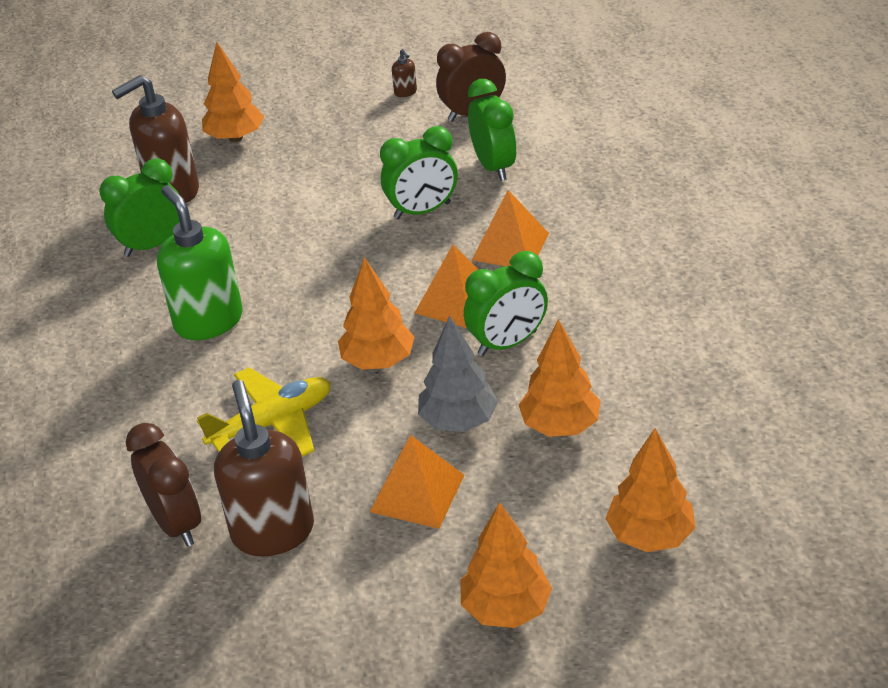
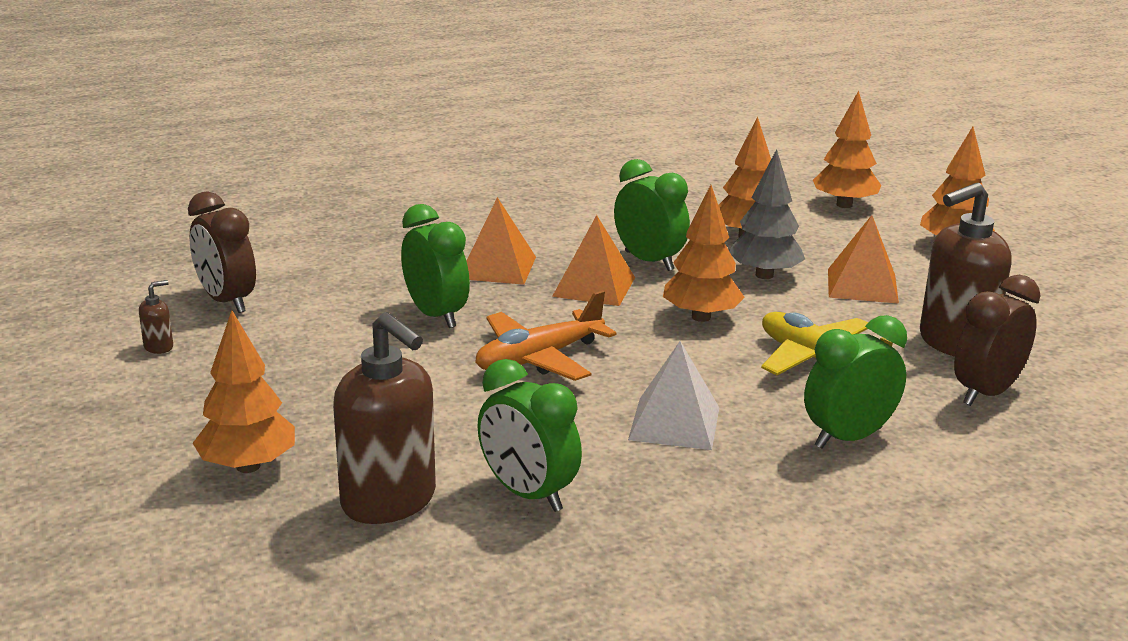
camera: 105 degrees left, 15 degrees down
green soap dispenser [157,185,243,340] -> white pyramid [628,341,719,450]
green clock [468,79,517,181] -> green clock moved to [804,315,907,449]
none -> orange plane [475,290,616,381]

